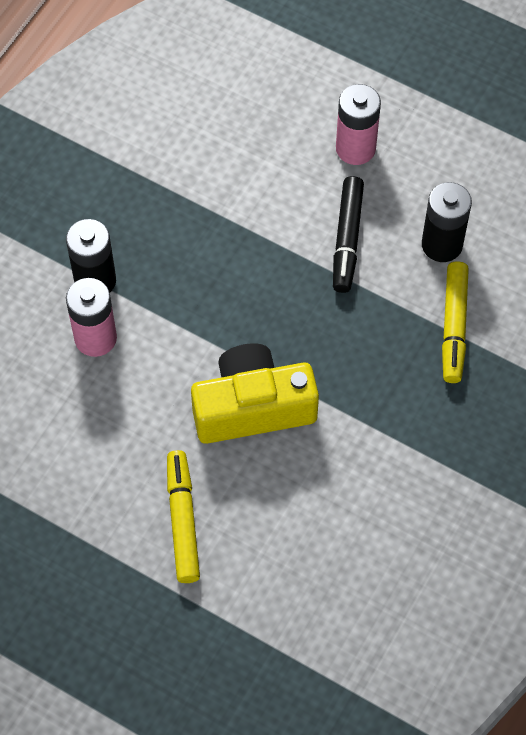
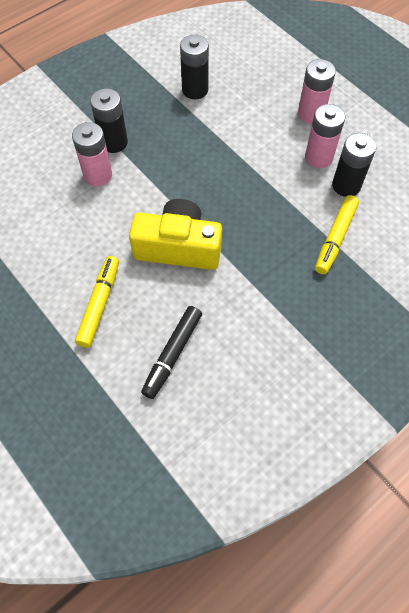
camera: 20 degrees right, 0 degrees up
black marker [333,176,364,293] -> black marker moved to [141,306,202,399]
none -> black battery [180,35,209,99]
none -> pink battery [305,104,345,168]

